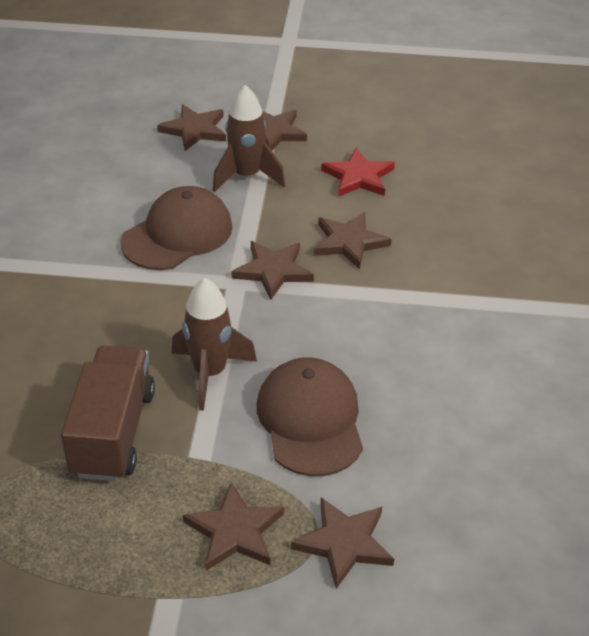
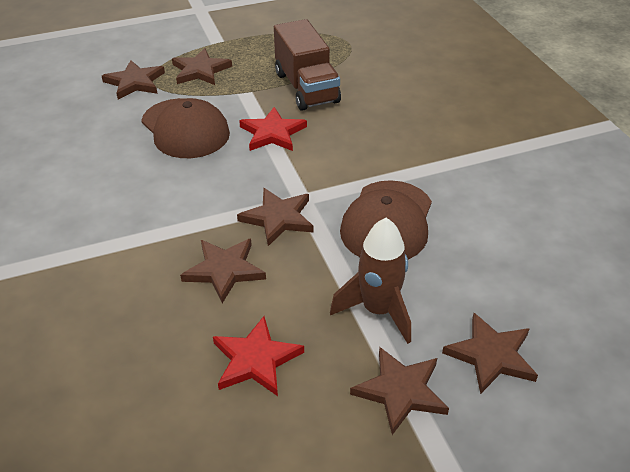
camera: 155 degrees right, 0 degrees up
brown rocket [171,278,257,411] -> red star [239,107,307,151]

